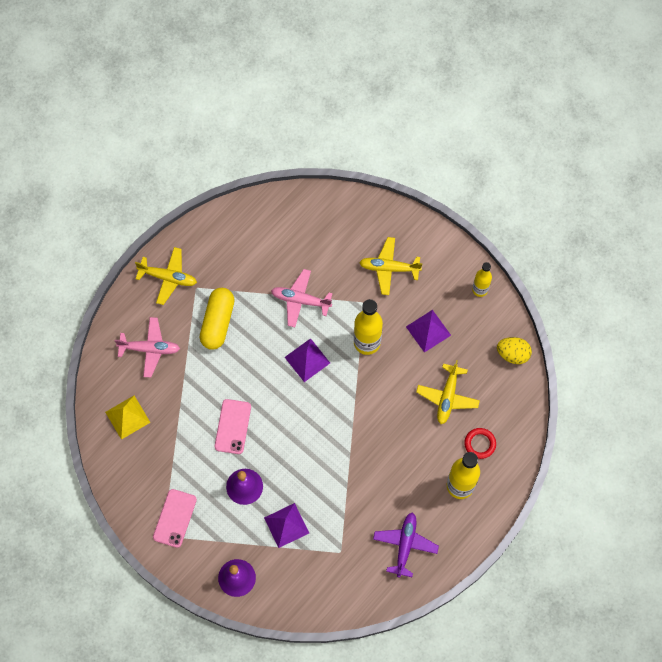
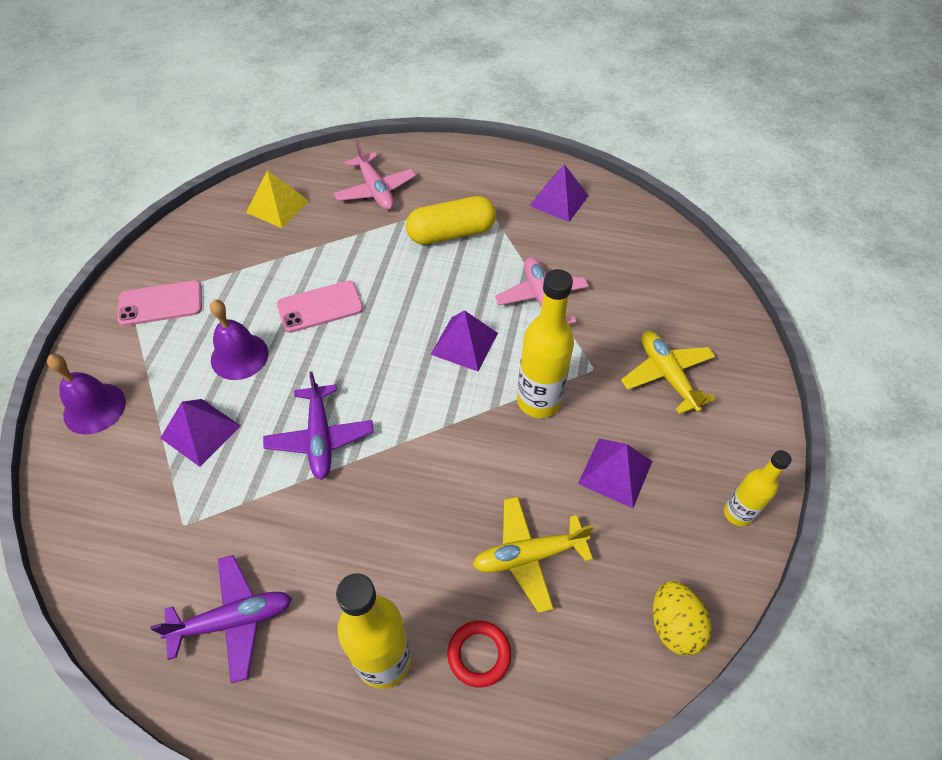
camera: 60 degrees right, 15 degrees down
yellow plane [135,247,197,305] -> none
none -> purple plane [263,371,374,480]
none -> purple pyramid [529,164,589,222]

